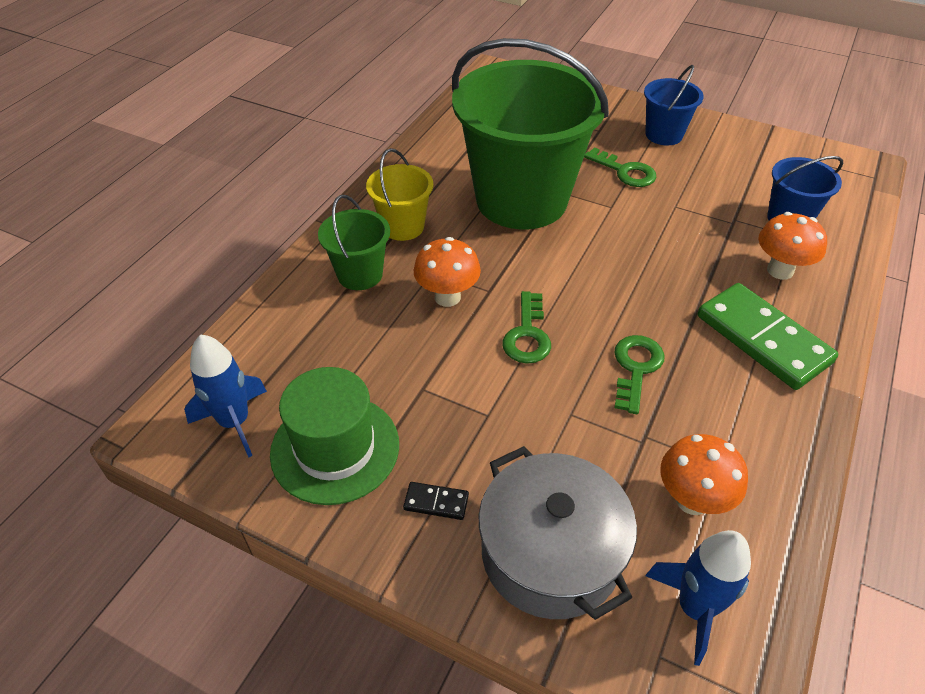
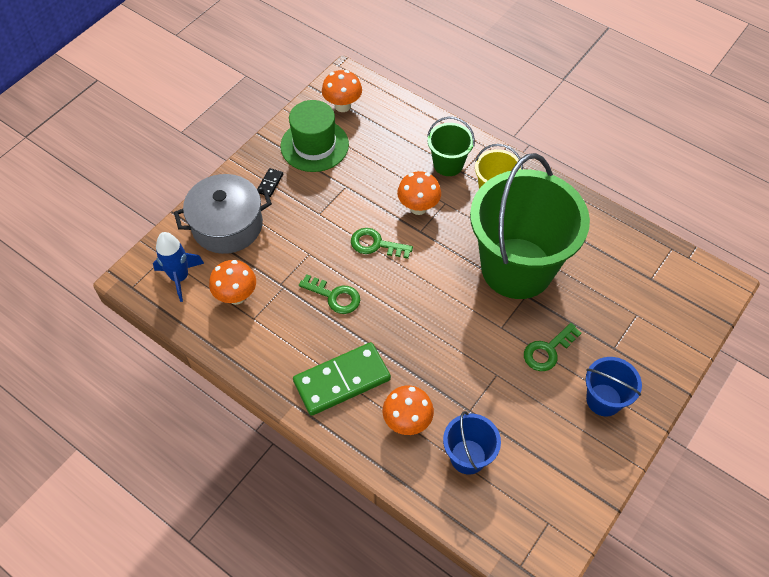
camera: 100 degrees right, 10 degrees up
blue rocket [184,334,267,457] -> orange mushroom [322,70,362,112]

